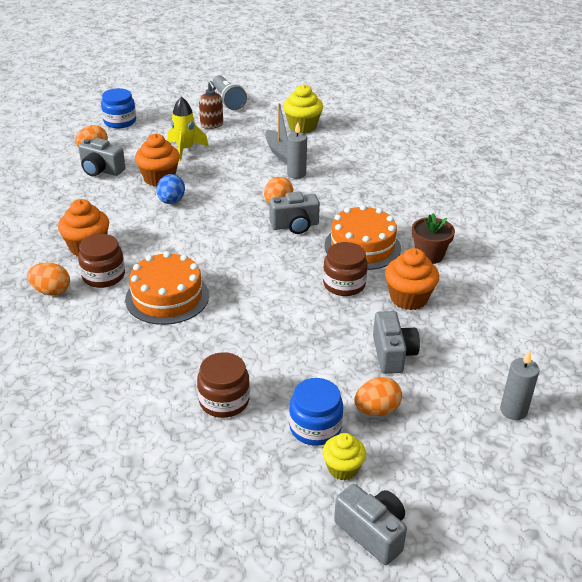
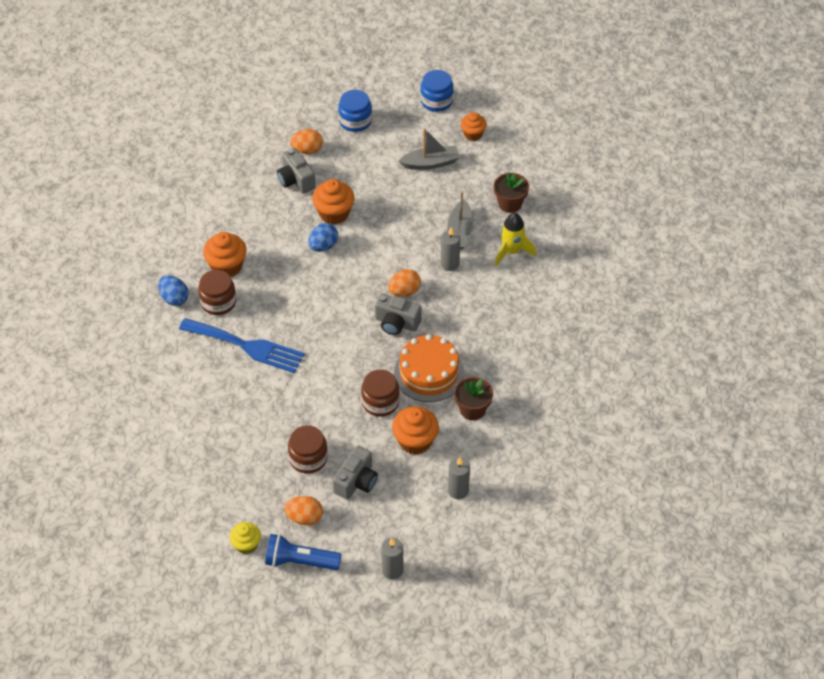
camera: 35 degrees right, 15 degrees up
orange egg [27,262,70,296] -> blue egg [158,275,189,306]
orange cake [125,251,209,325] -> blue fork [179,318,305,373]
yellow rocket [167,97,209,162] -> yellow rocket moved to [495,213,536,267]
brown jar [197,352,250,418] -> brown jar moved to [288,425,328,474]
brown soap dispenser [199,81,223,129] -> grey boat [399,128,460,170]
grey flashlight [213,75,247,110] -> orange cupcake [461,112,487,141]
yellow cupcake [283,84,323,133] -> brown flower pot [494,173,529,213]
blue jar [289,378,343,446] -> blue jar moved to [420,70,454,112]
grey camera [334,484,407,565] -> none
none -> blue flashlight [265,534,342,570]
none -> grey candle [448,457,470,499]

